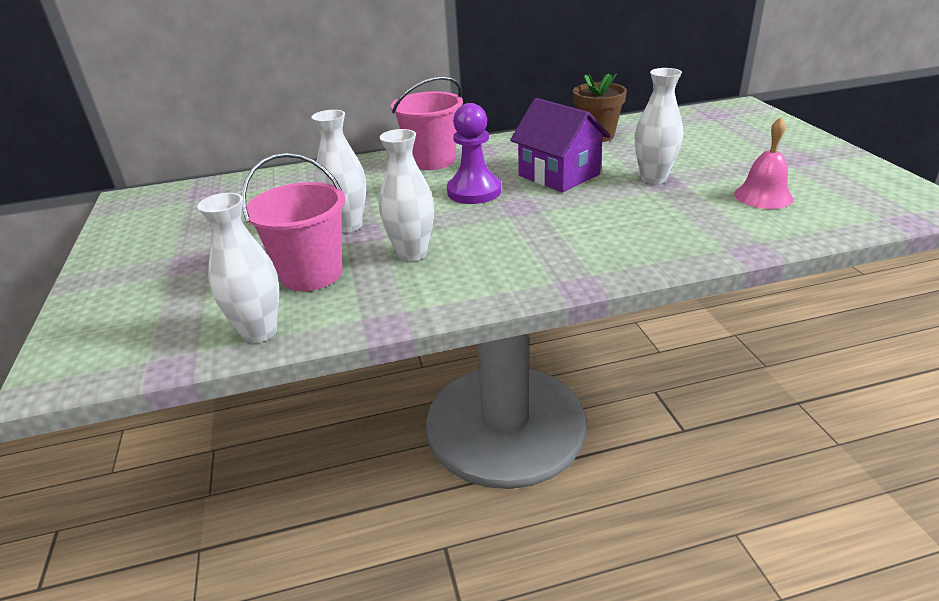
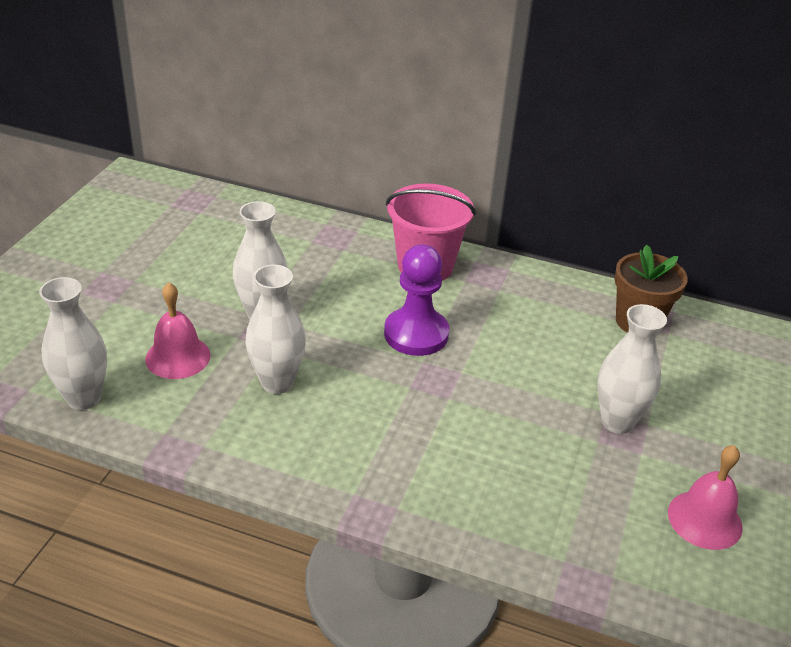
camera: 30 degrees right, 5 degrees up
pink bucket [241,152,345,291] -> pink bell [145,282,211,379]
purple house [510,98,610,192] -> none

